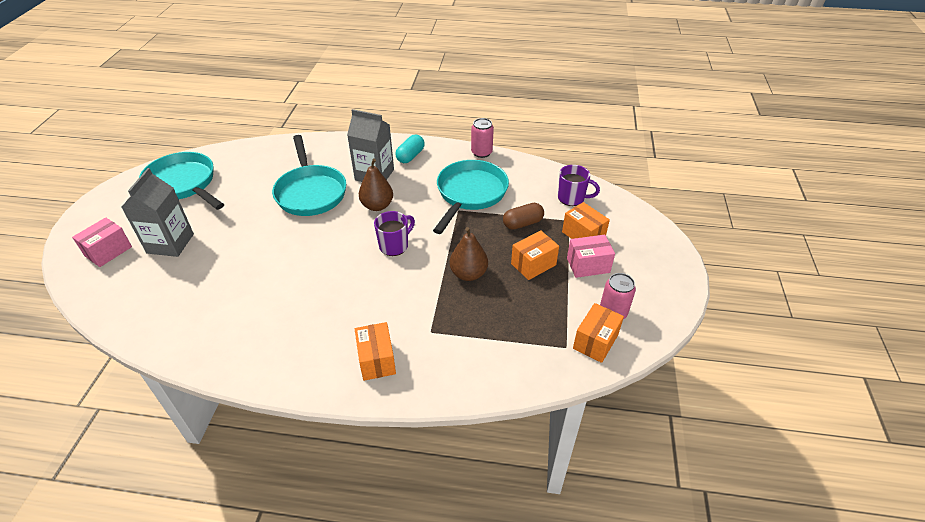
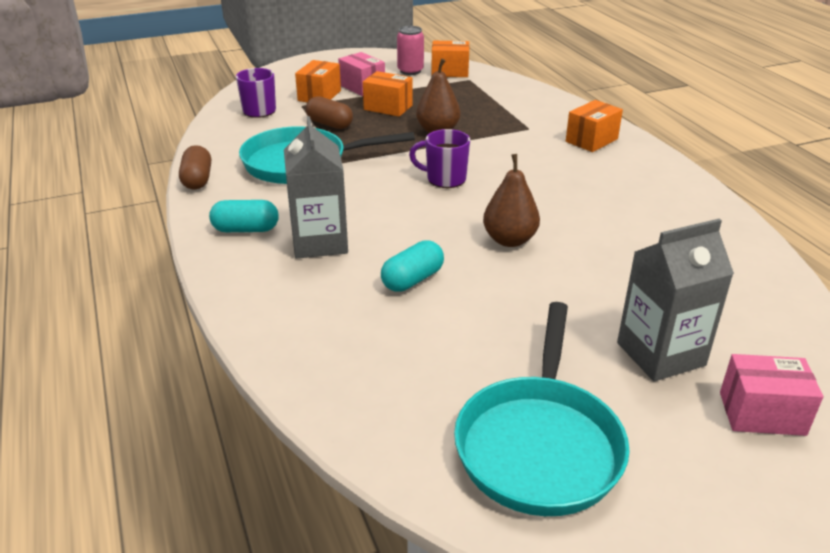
camera: 120 degrees left, 10 degrees down
turquoise pan [272,135,346,216] -> turquoise capsule [381,240,444,292]
brown pear [359,158,393,211] -> brown pear moved to [483,154,540,247]
pink can [471,118,494,158] -> brown capsule [179,145,211,190]

